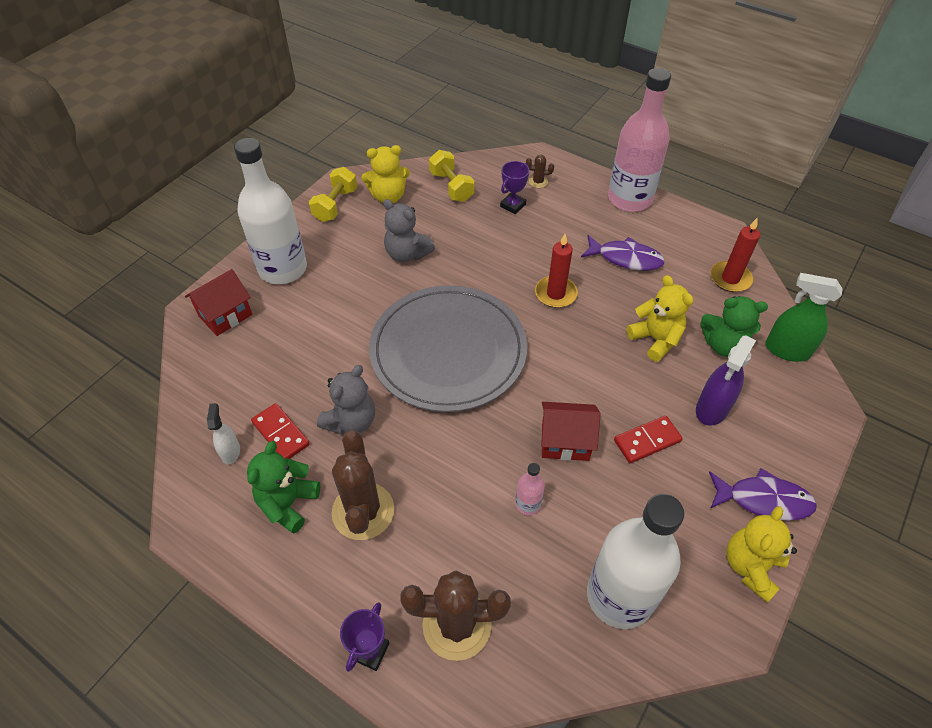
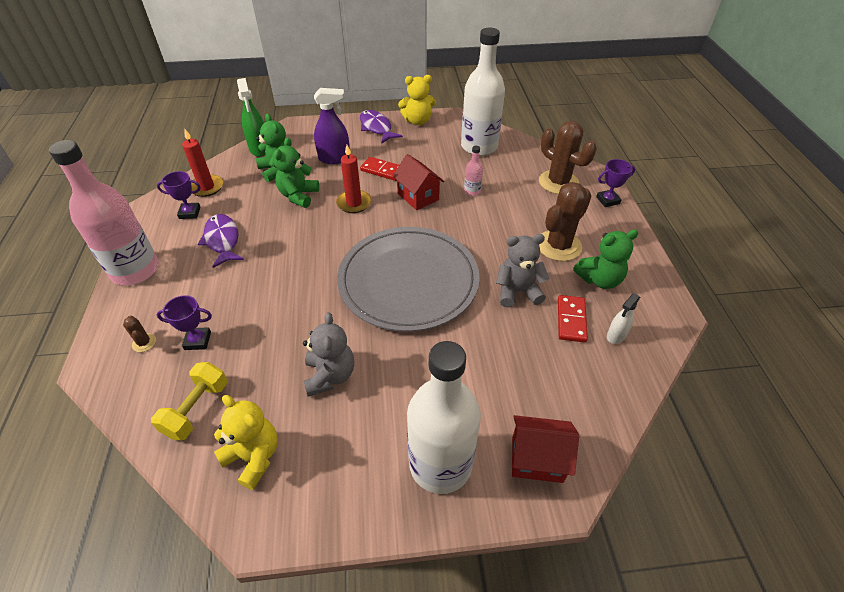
camera: 130 degrees left, 5 degrees down
yellow dumbbell [309,167,357,222] -> none
red candle [535,234,578,308] -> red candle moved to [336,145,372,213]
yellow teddy bear [627,275,693,362] -> green teddy bear [273,138,319,208]
none -> purple trophy [157,171,201,219]

